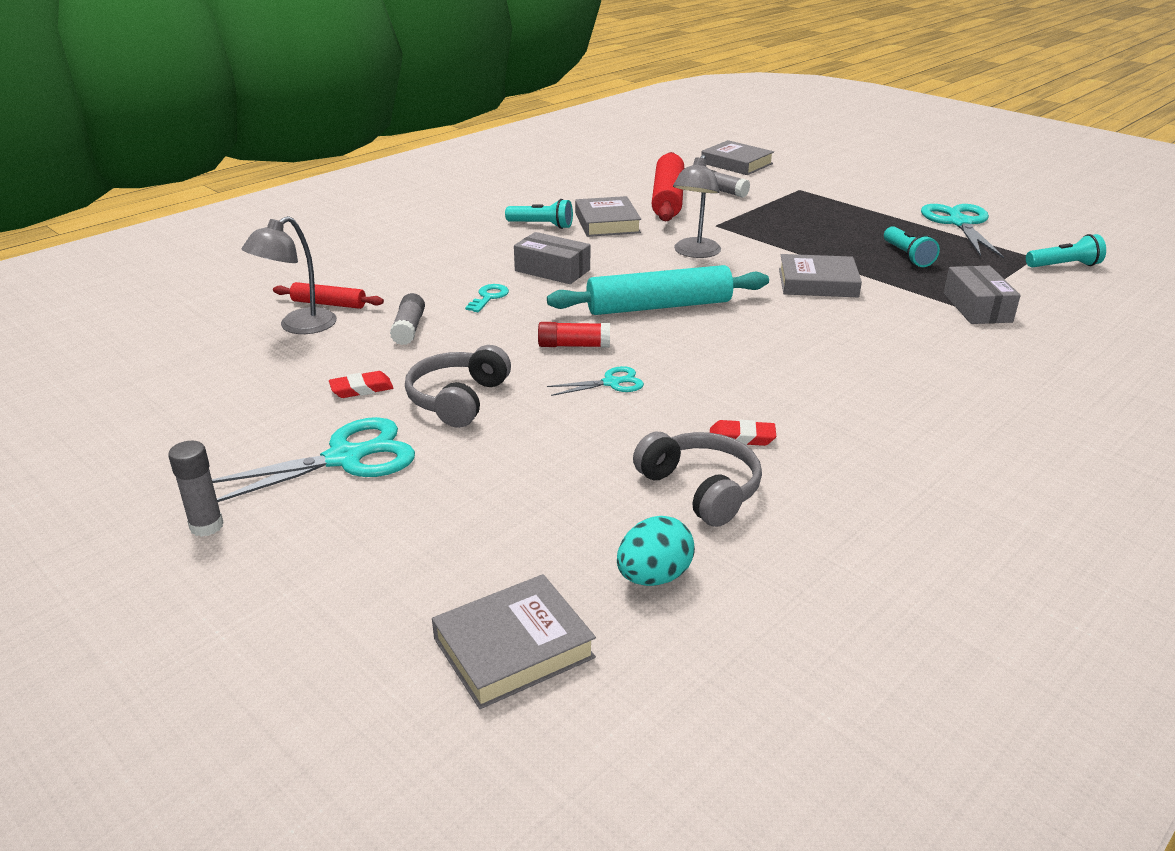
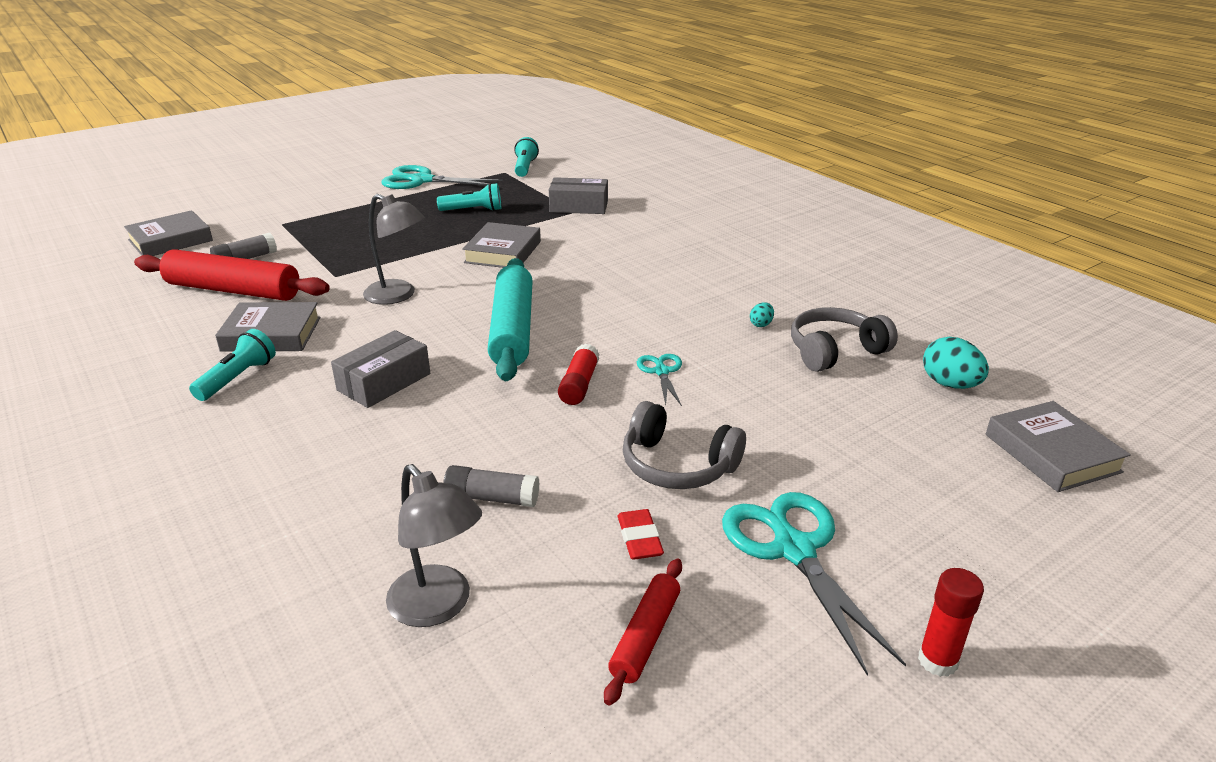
camera: 80 degrees left, 0 degrees up
grey glue stick [168,441,224,537] -> red glue stick [918,568,984,677]
red rolling pin [273,282,384,309] -> red rolling pin moved to [604,559,682,706]
turquoise key [465,284,509,312] -> none
red eraser [710,420,776,446] -> turquoise egg [750,302,774,327]

